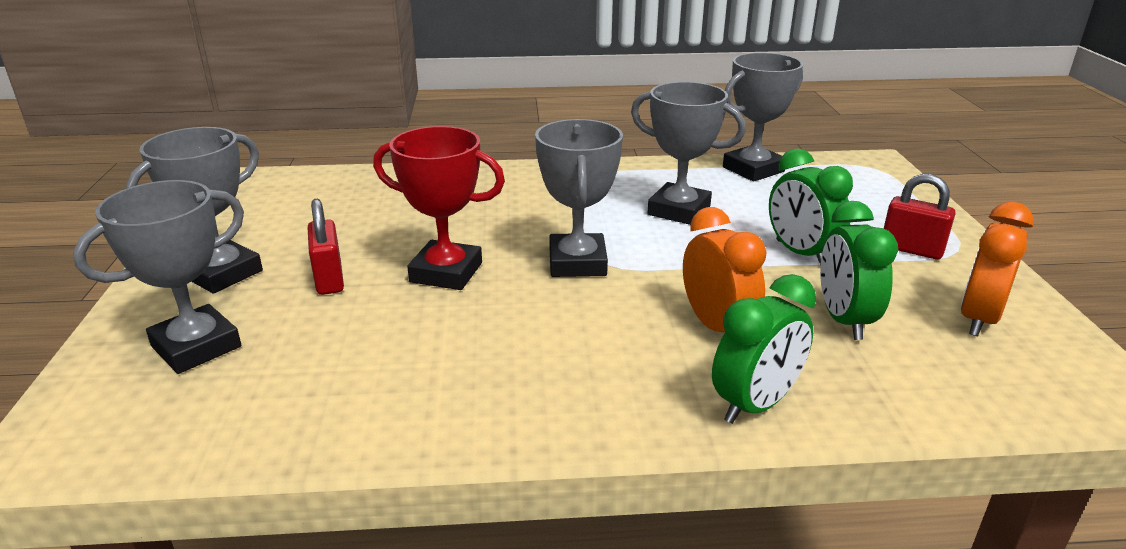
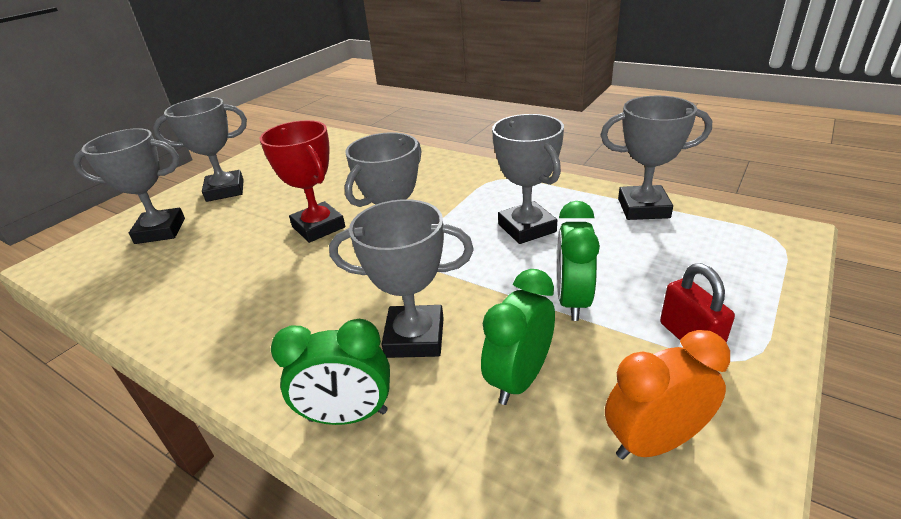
camera: 40 degrees right, 5 degrees up
red padlock [308,199,344,295] -> none
orange clock [683,207,767,332] -> grey trophy [329,199,474,358]

